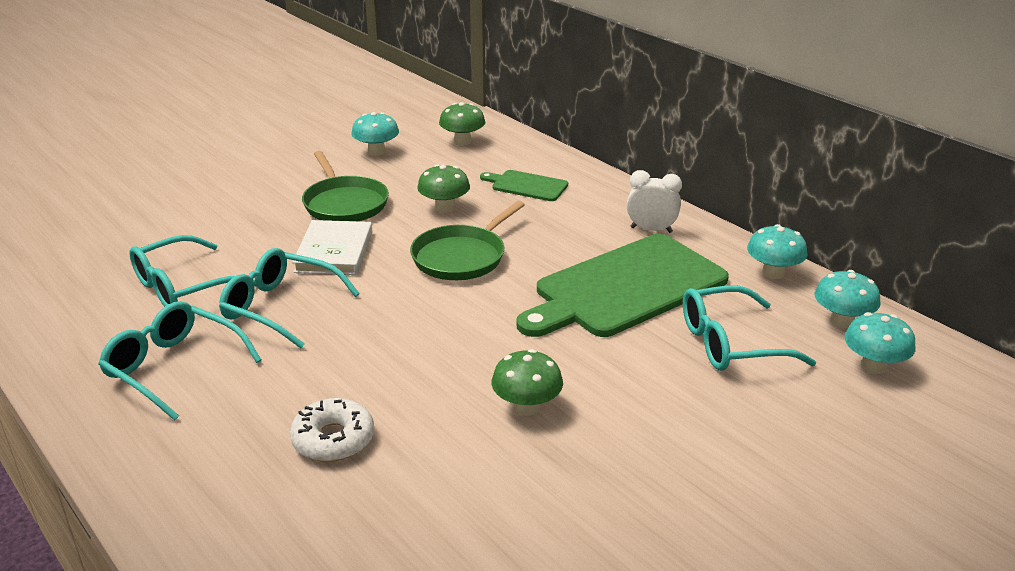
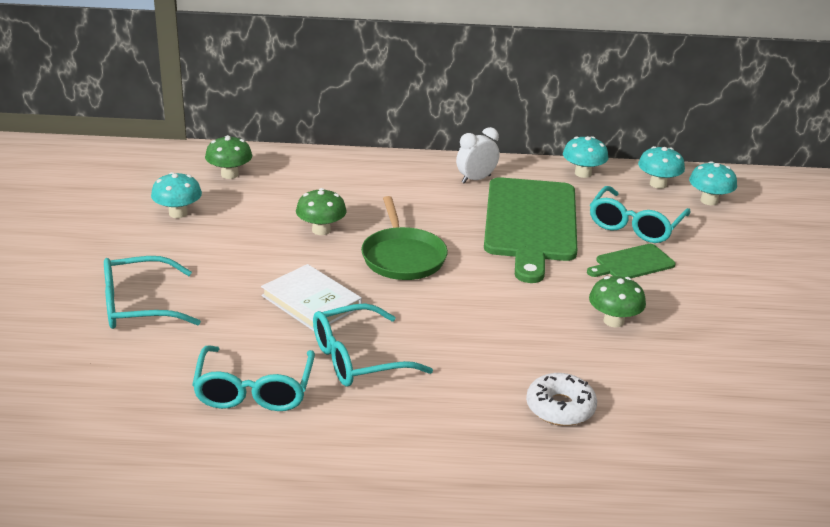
camera: 50 degrees left, 0 degrees up
turquoise glasses [98,301,261,421] -> turquoise glasses moved to [104,256,201,329]
green pan [302,151,389,221] -> none
green cutting board [480,170,568,201] -> green cutting board moved to [587,244,676,278]

